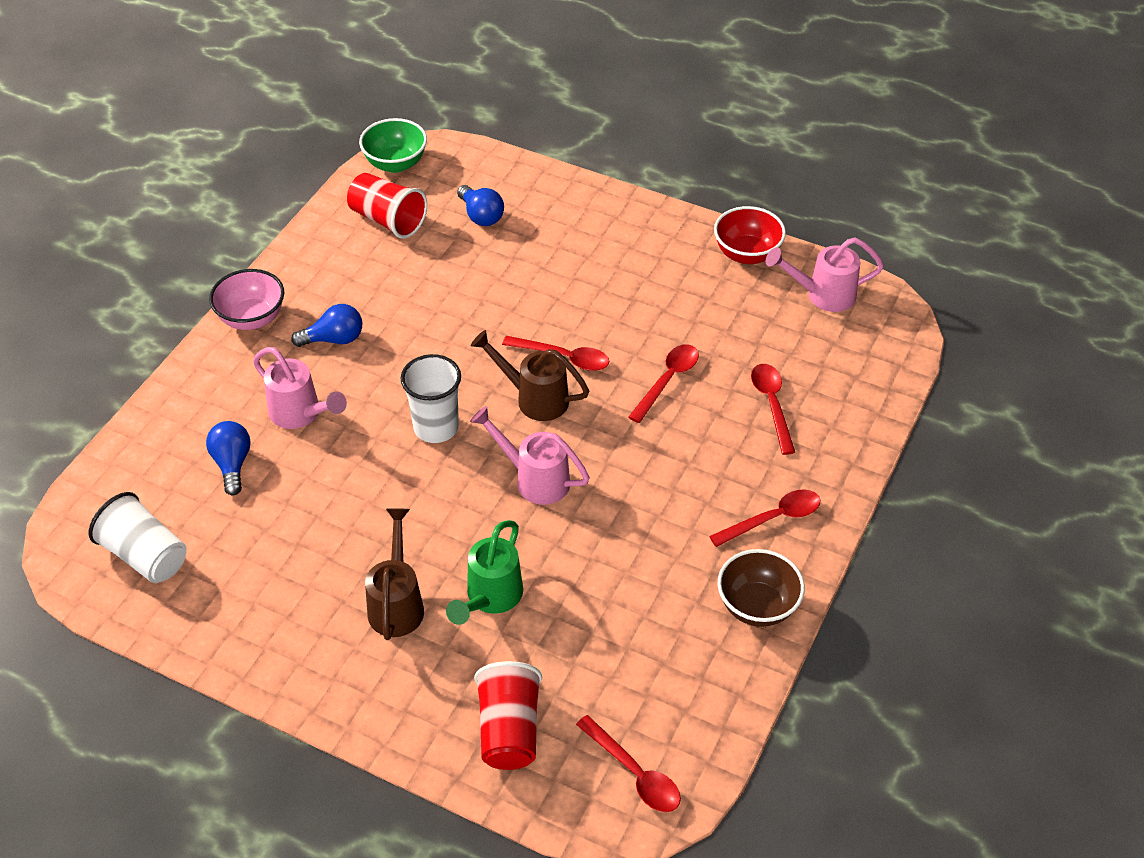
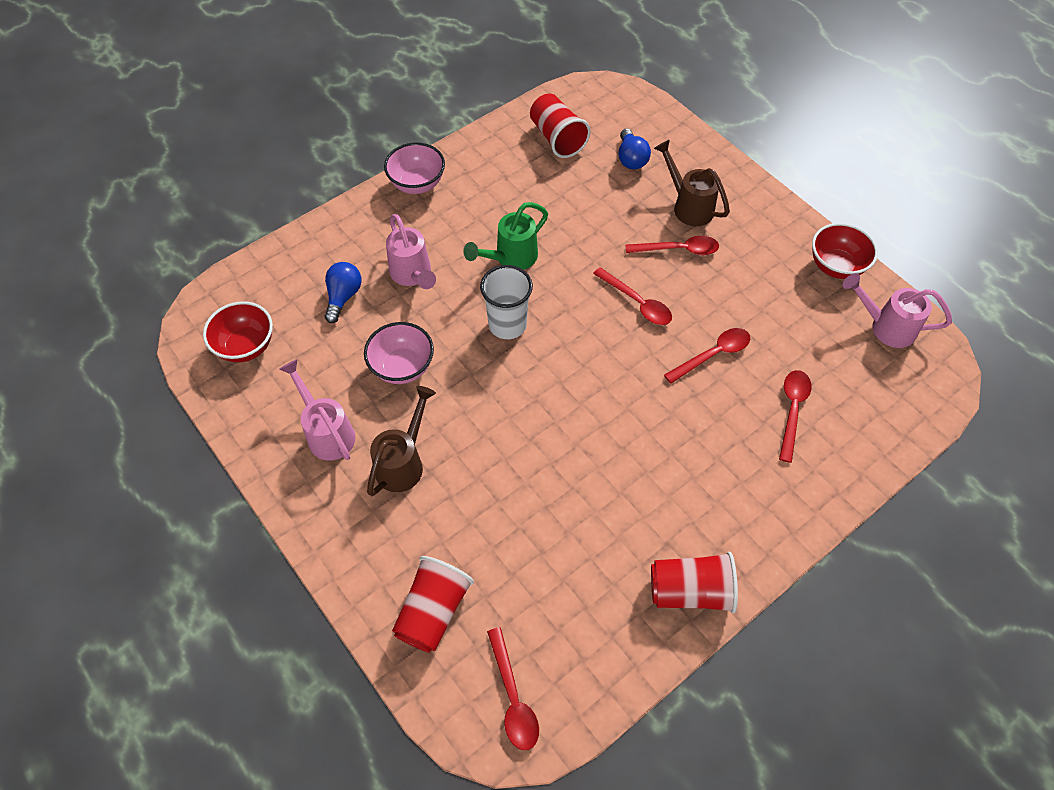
camera: 25 degrees right, 10 degrees up
white cup [89,492,187,583] -> red bowl [203,301,273,363]
blue light bulb [291,304,362,347] -> none
green bowl [359,118,427,173] -> none
green watering can [446,520,523,625] -> green watering can moved to [463,202,548,270]
pink watering can [470,406,590,505] -> pink watering can moved to [279,359,355,461]
brown watering can [471,330,589,421] -> brown watering can moved to [654,140,730,226]
red spoon [709,490,820,547] -> red spoon moved to [625,236,719,255]
brown bowl [718,549,805,627] -> red cup [651,552,738,613]
none -> pink bowl [364,322,434,384]

